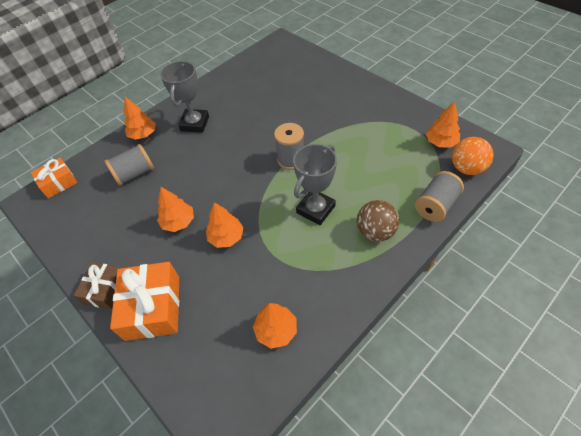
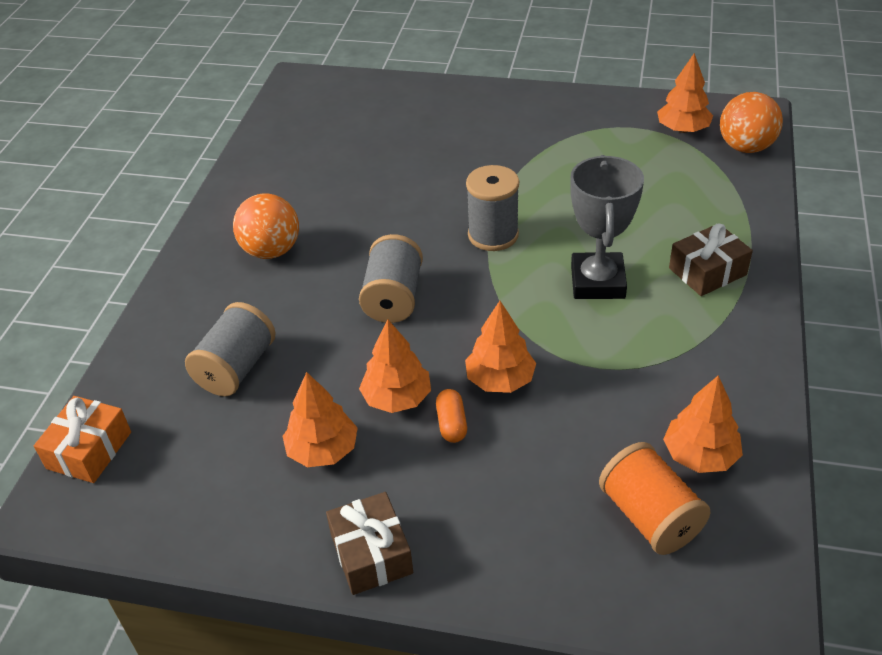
camera: 35 degrees left, 10 degrees down
orange gift [110,262,179,341] -> none
orange tree [124,97,156,140] -> orange tree moved to [282,372,358,467]
grey trophy [160,61,209,133] -> orange ball [233,193,299,259]
brown ball [357,200,399,242] -> brown gift [669,223,753,296]
grey spool [415,171,464,222] -> grey spool moved to [359,234,423,323]
none -> orange capsule [436,389,467,443]
none -> orange spool [599,442,711,555]

